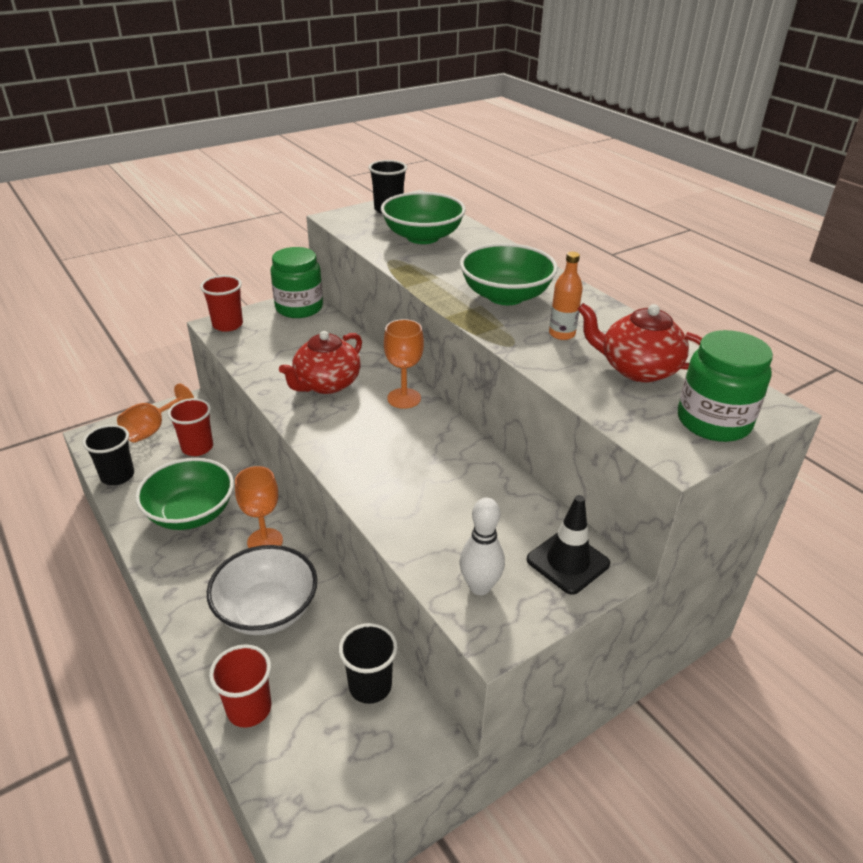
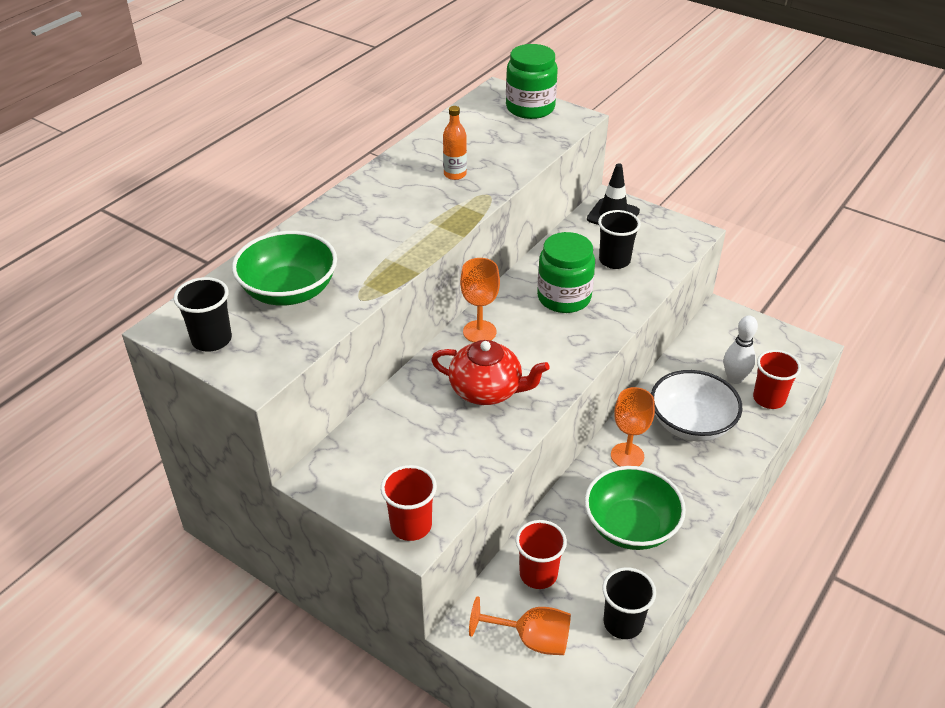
camera: 110 degrees left, 5 degrees up
green jar [270,247,323,318] -> green jar moved to [537,232,595,313]
black cup [339,623,398,704] -> black cup moved to [598,210,641,269]
white bowling pin [459,498,505,595] -> white bowling pin moved to [724,315,758,384]
green bowl [460,243,558,305] -> none
red teapot [577,303,702,382] -> none

